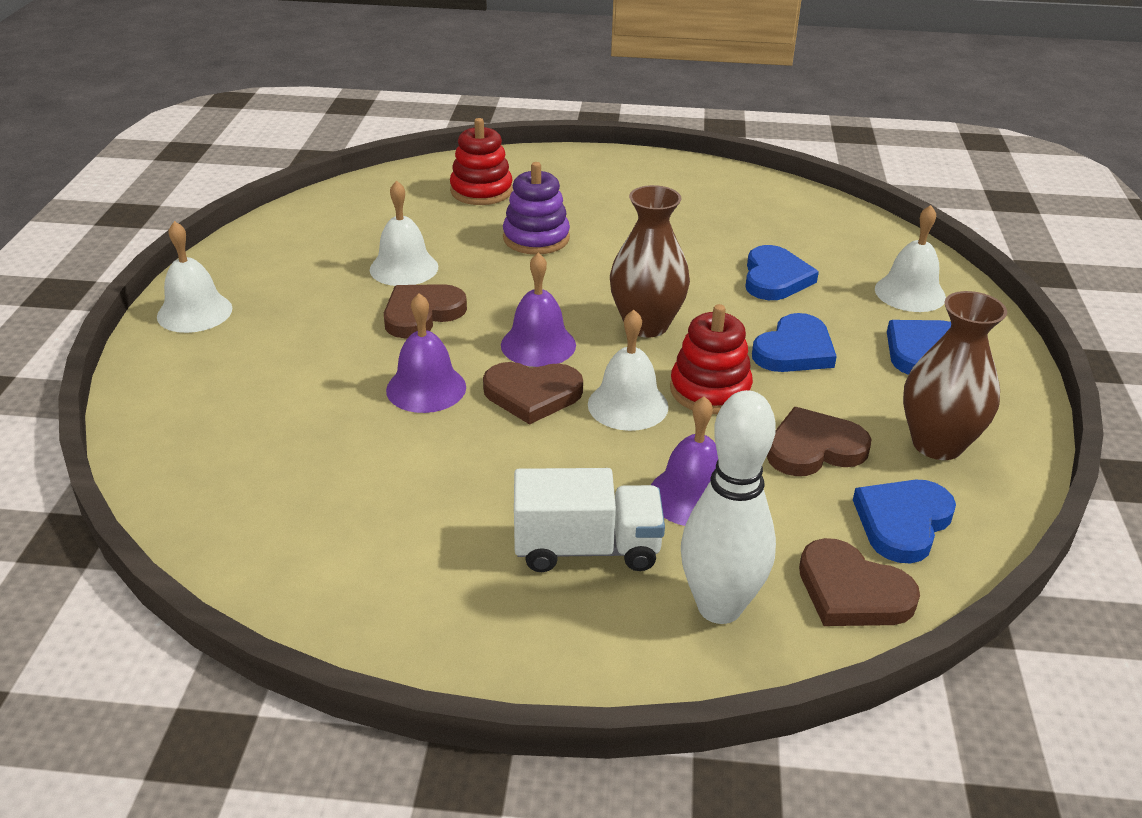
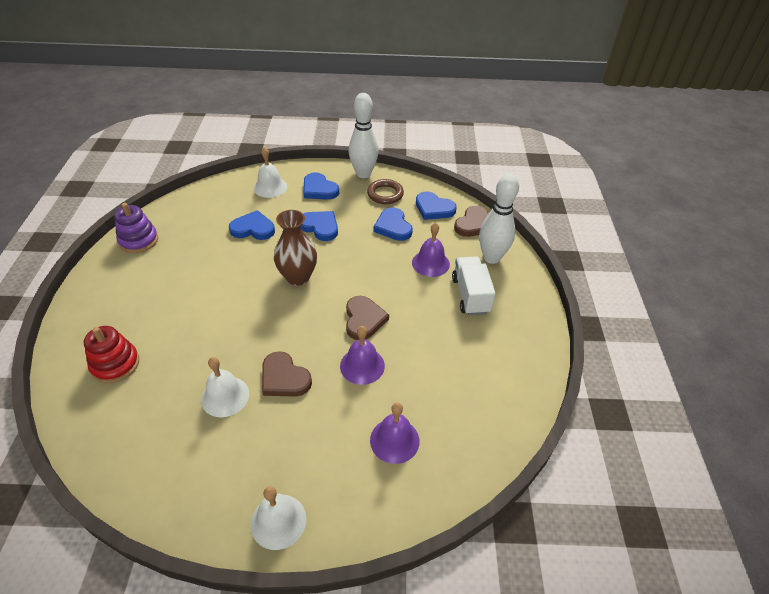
camera: 95 degrees left, 10 degrees up
purple bell [501,252,576,367] -> purple bell moved to [370,402,419,464]
purple stacking toy [503,162,570,255] -> purple stacking toy moved to [114,203,158,253]
white bell [588,310,669,431] -> none
red stacking toy [670,304,753,414] -> none
brown heart [767,407,871,476] -> blue heart [373,207,413,241]
brown vase [903,291,1007,460] -> brown ring [367,179,404,204]
none -> white bowling pin [348,93,379,178]

